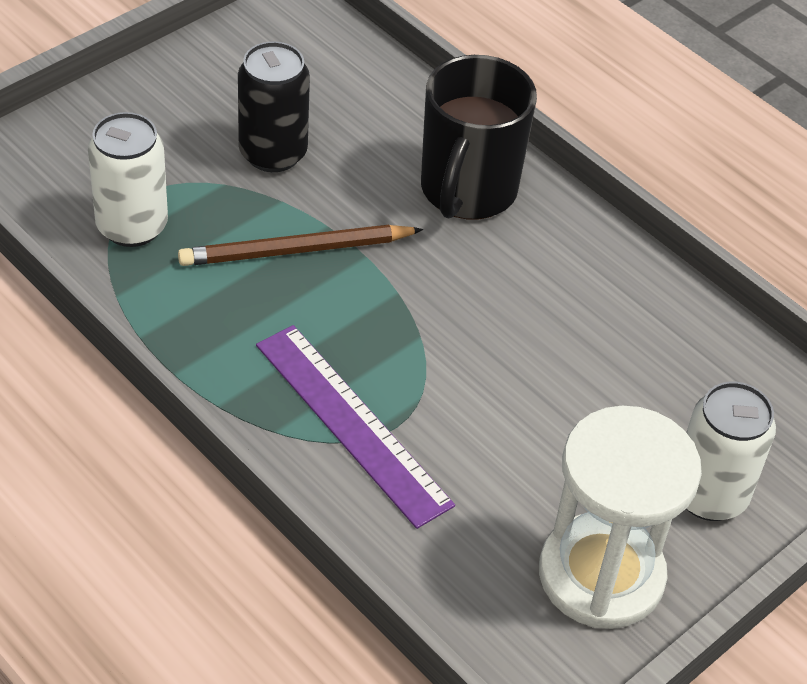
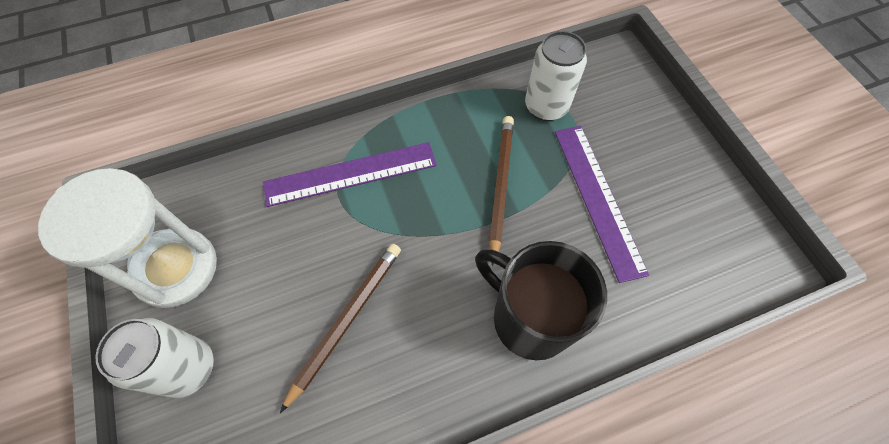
camera: 115 degrees right, 15 degrees up
black can [238,41,310,172] -> purple ruler [555,126,649,283]
none -> brown pencil [280,244,401,413]

